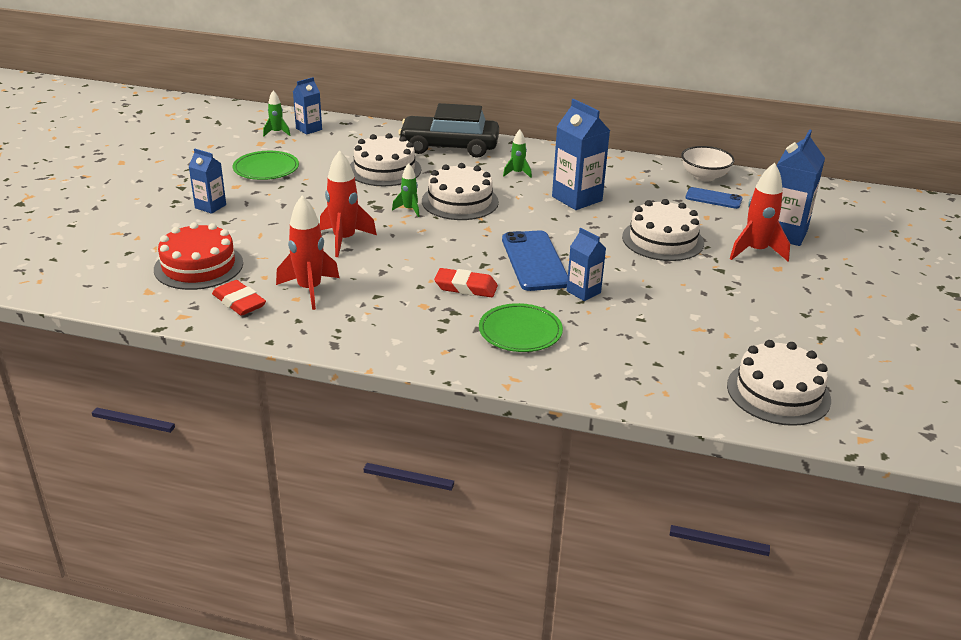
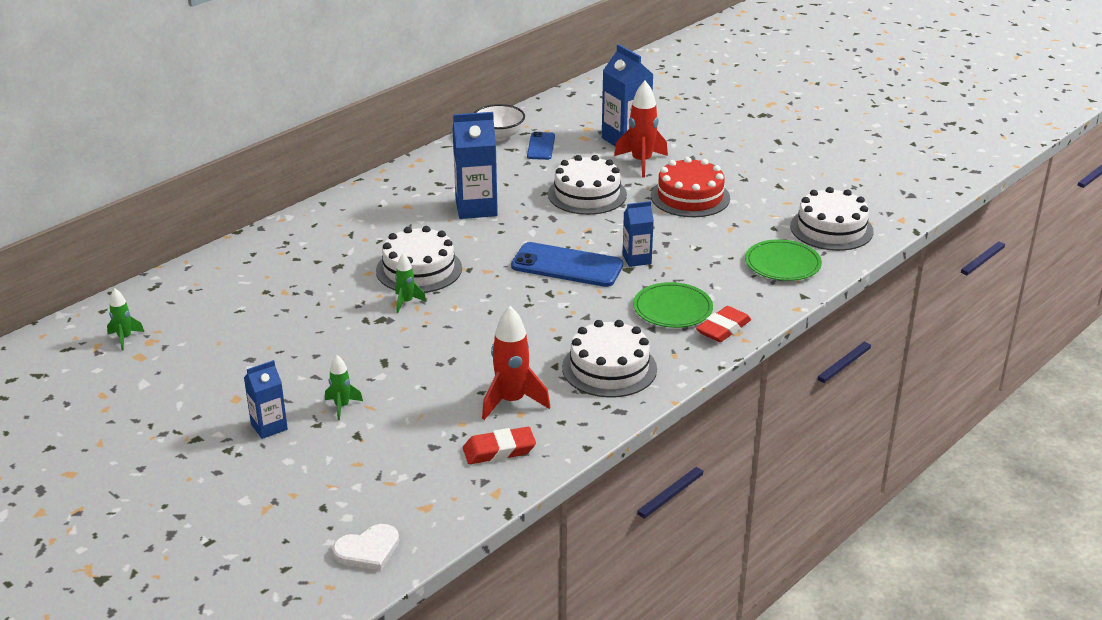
camera: 60 degrees left, 0 degrees up
red cake [154,222,243,290] -> red cake moved to [651,157,730,217]
green plate [233,151,299,180] -> green plate moved to [745,239,822,281]
blue carton [293,77,322,135] -> none
red rocket [320,150,377,257] -> none
white cake [350,133,421,186] -> white cake moved to [562,320,657,398]
black car [398,103,499,158] -> none
red eraser [434,268,498,297] -> red eraser moved to [696,306,751,342]
green rocket [503,130,532,178] -> green rocket moved to [325,355,363,421]
blue phone [685,187,742,209] -> blue phone turned 45 degrees counterclockwise [527,132,555,160]
none -> white heart [333,524,399,571]

